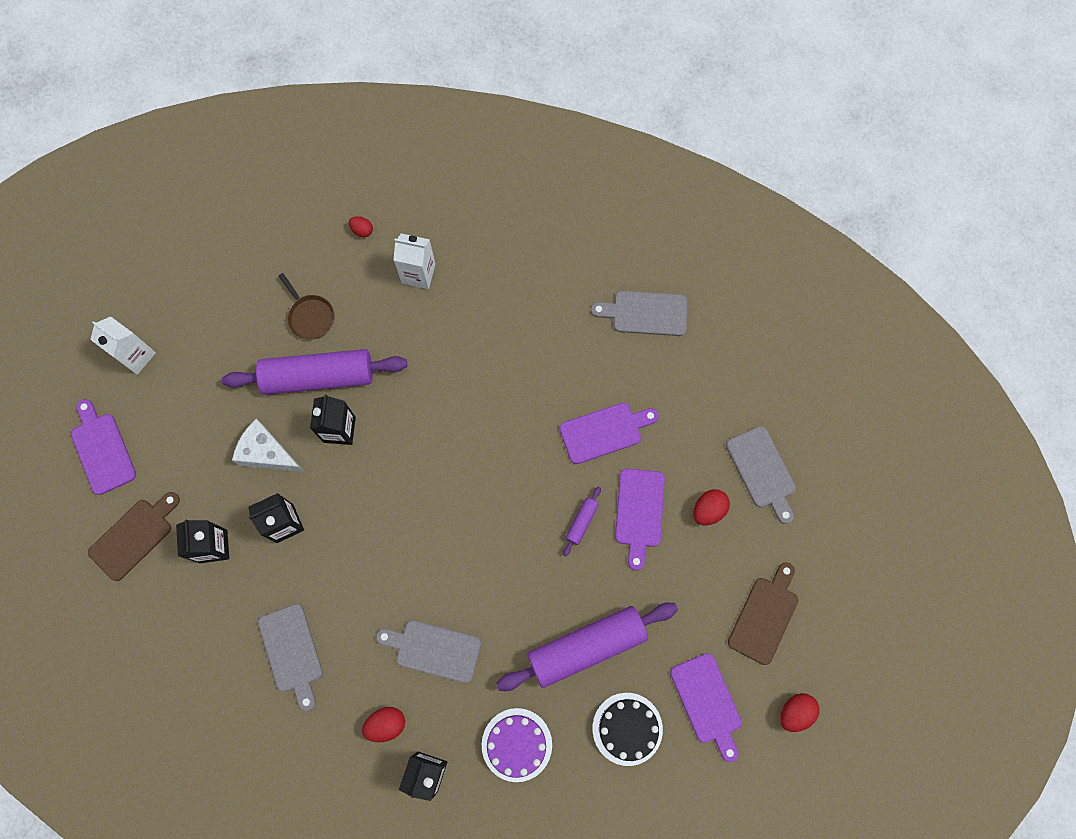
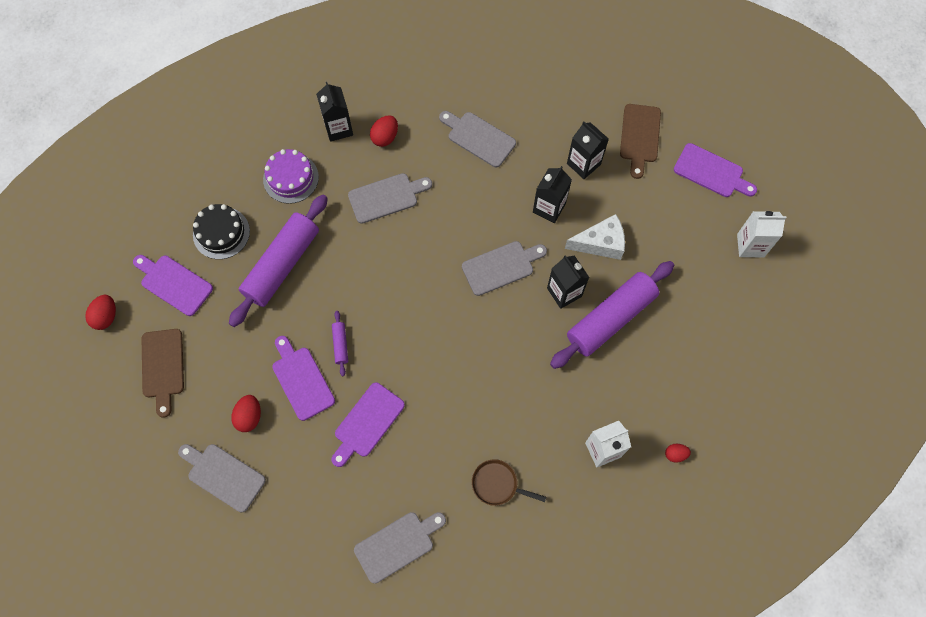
camera: 145 degrees right, 5 degrees down
brown pan [279,273,335,340] -> brown pan moved to [472,459,546,506]
none -> grey cutting board [462,241,547,296]

